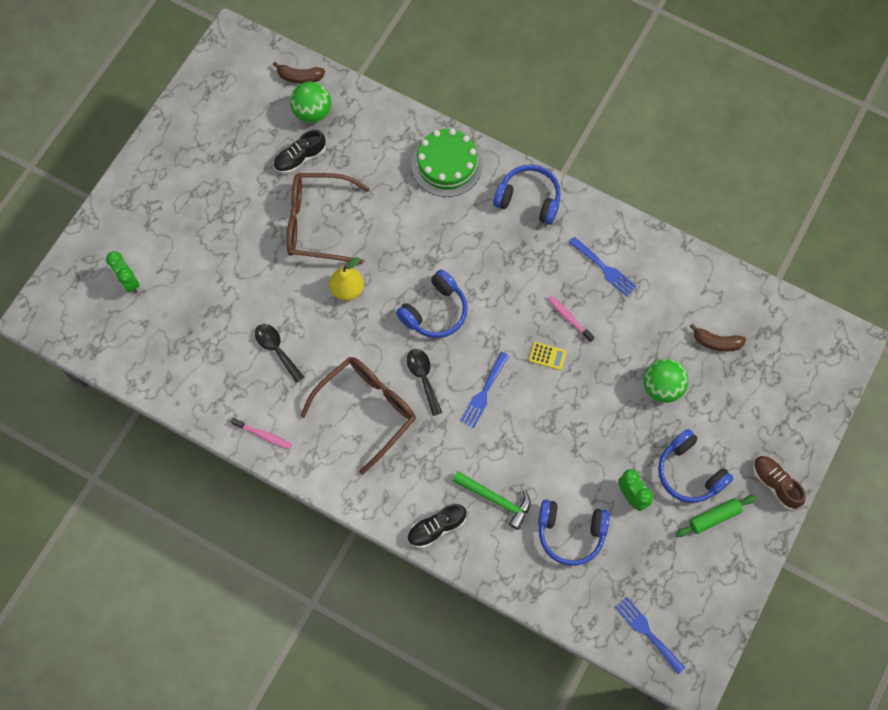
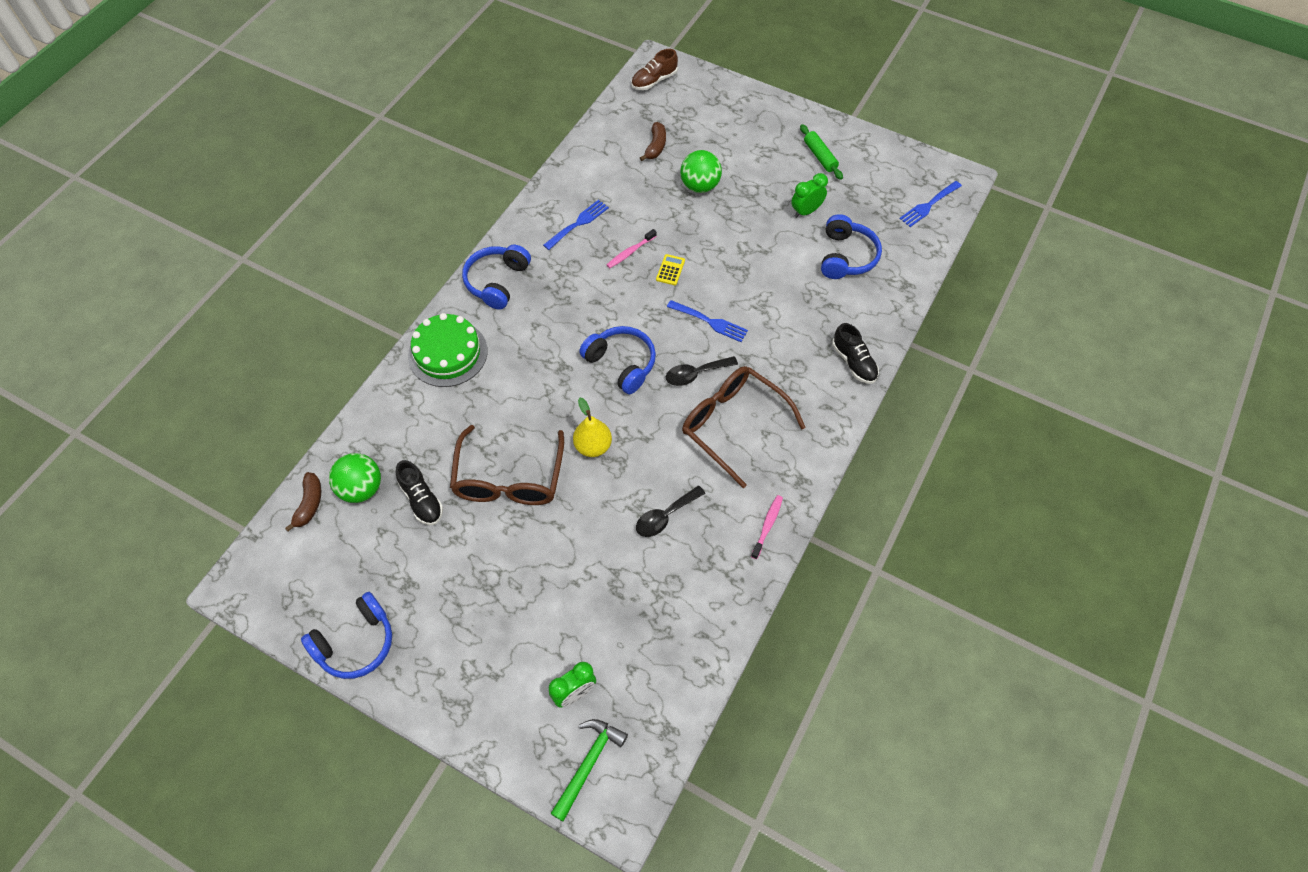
camera: 90 degrees left, 10 degrees down
green hammer [452,471,531,530] -> green hammer moved to [550,719,628,822]
blue headphones [658,429,734,503] -> blue headphones moved to [301,592,392,679]
brown shoe [753,456,806,510] -> brown shoe moved to [631,49,678,90]

